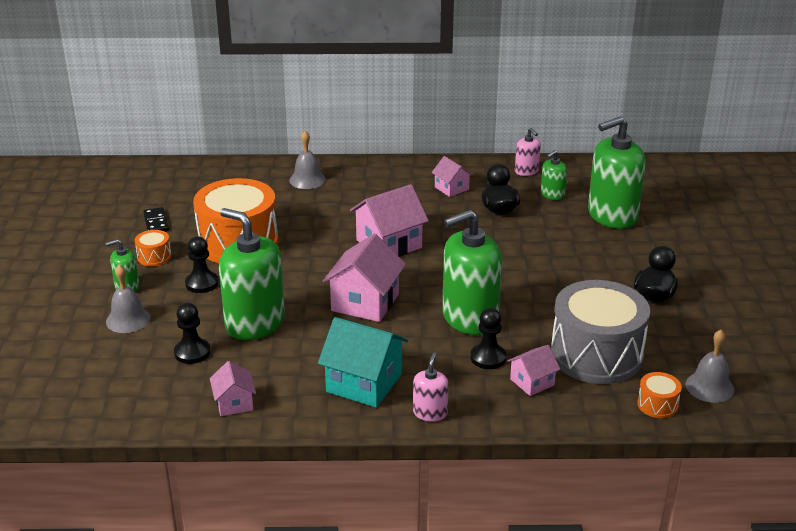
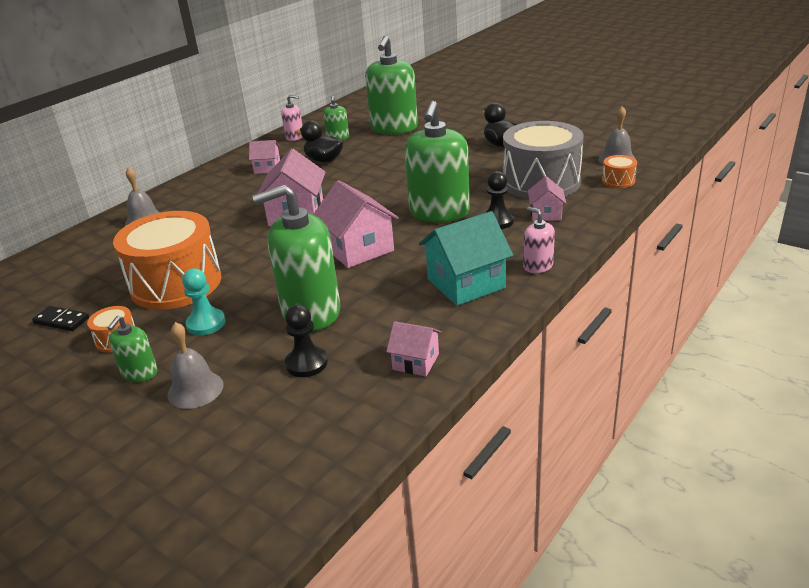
camera: 50 degrees left, 0 degrees up
black pawn [185,236,219,293] -> turquoise pawn [182,269,225,335]

